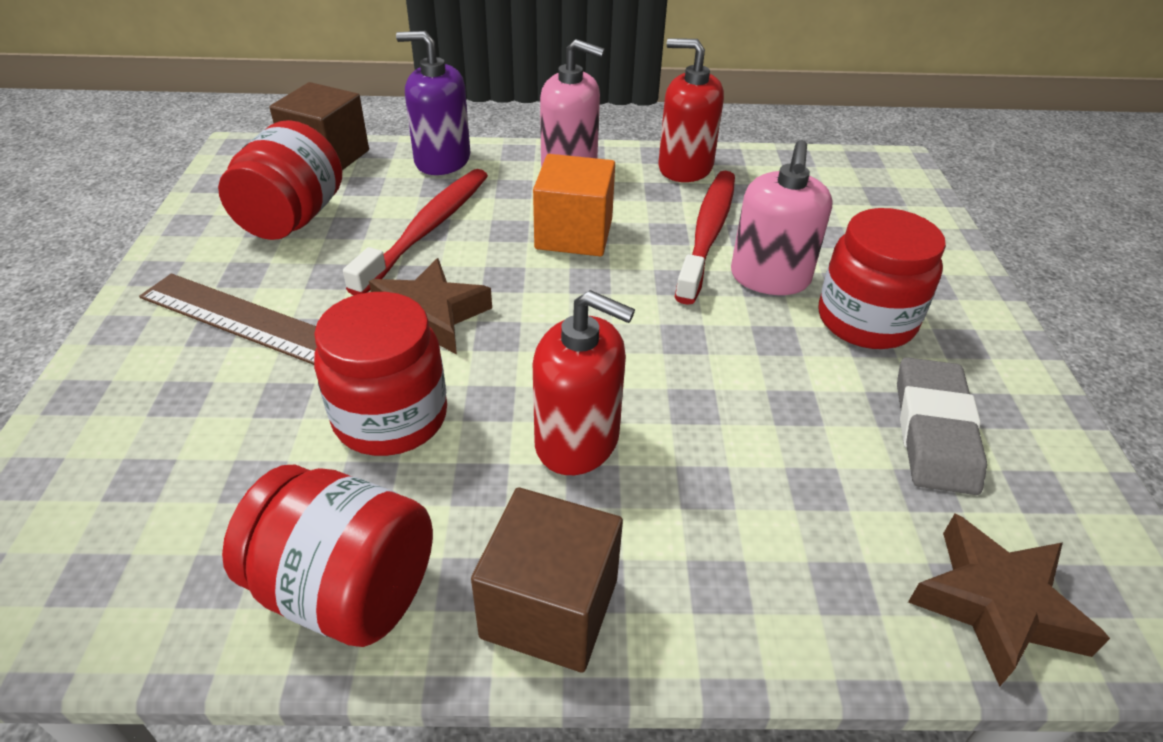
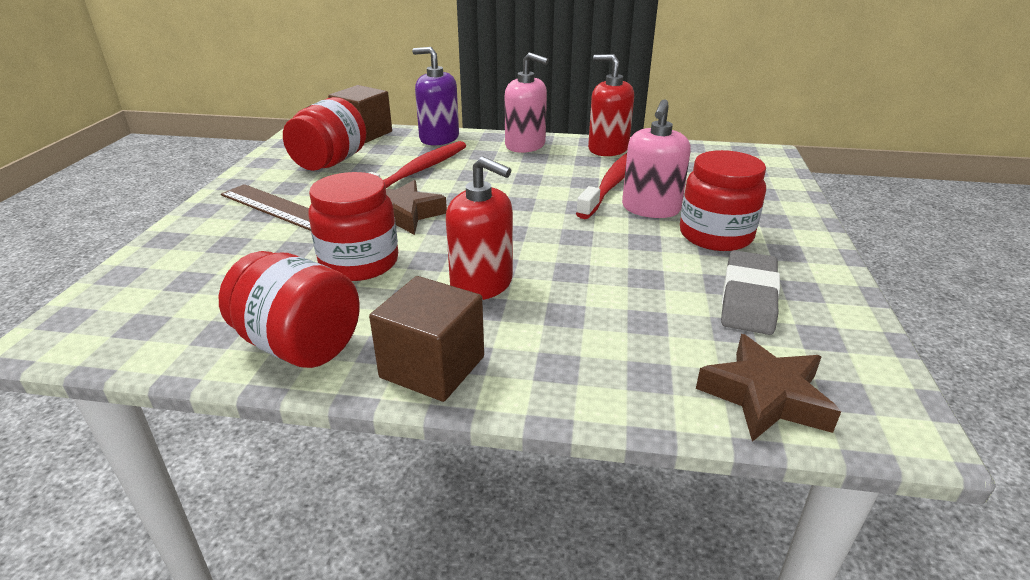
camera: 10 degrees right, 10 degrees down
orange cube [533,154,615,256] -> none

